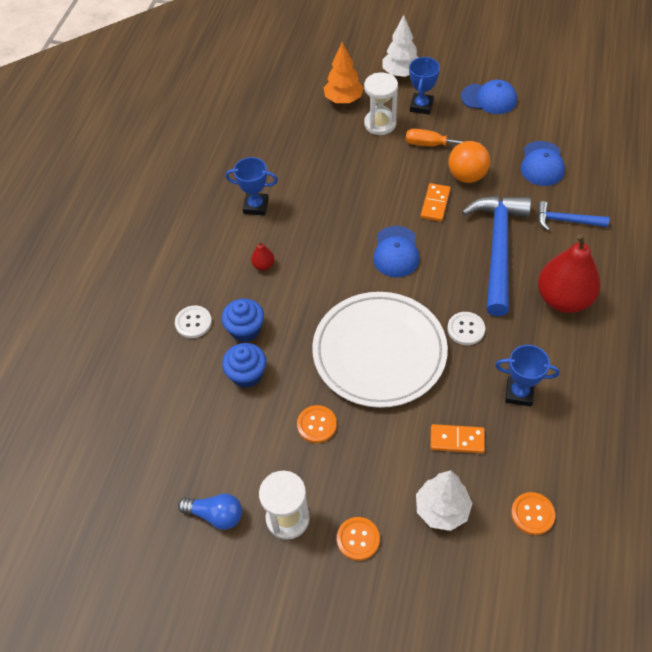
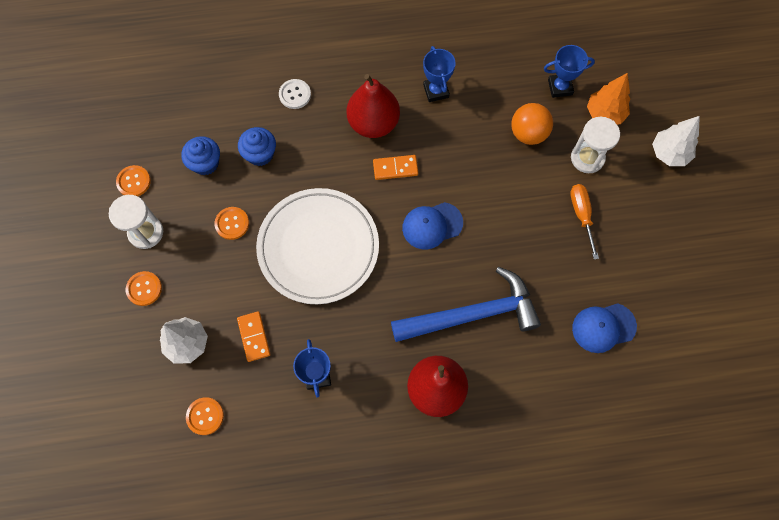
camera: 65 degrees right, 15 degrees up
blue light bulb [178,493,242,530] -> orange button [116,165,151,196]
blue cupcake [221,299,264,342] -> blue cupcake moved to [181,136,220,175]
red pear [251,241,275,270] -> red pear [346,74,400,138], size x2.43
blue trophy [409,57,440,115] -> blue trophy moved to [544,45,595,98]
orange domino [421,183,451,222] -> orange domino moved to [373,155,418,180]
white button [447,312,485,345] -> none
orange ball [448,141,490,183] -> orange ball moved to [511,103,553,145]
blue cap [461,80,517,114] -> none
blue hammer [538,201,609,231] -> none

